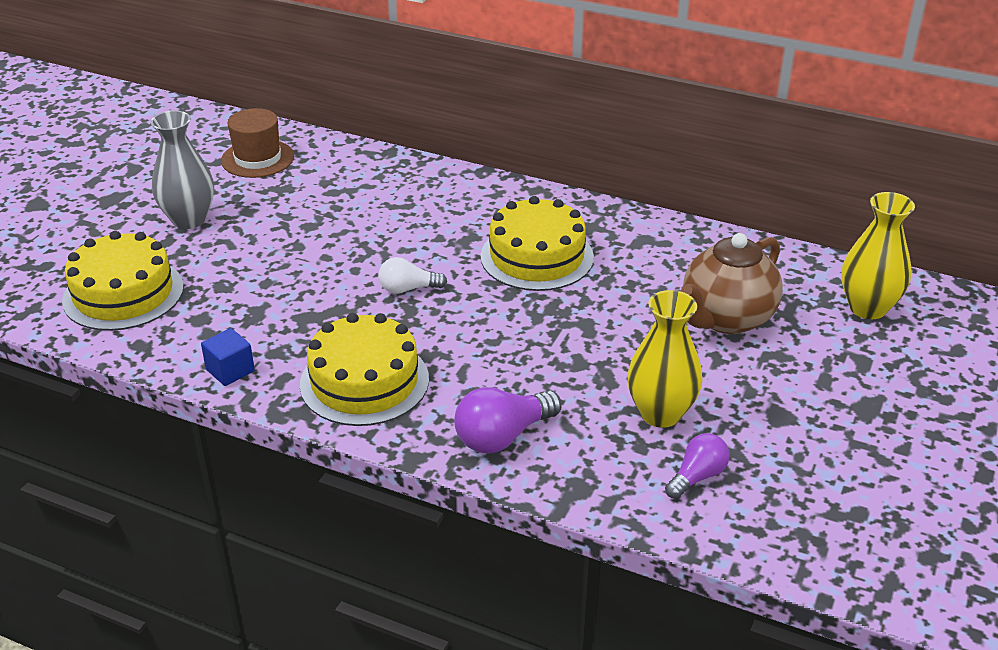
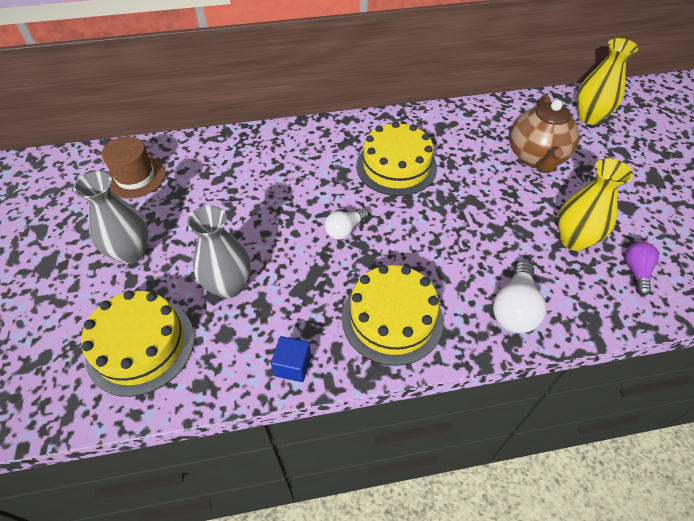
camera: 35 degrees left, 15 degrees up
purple light bulb [454,387,562,454] -> white light bulb [493,261,546,333]
none -> grey vase [187,205,251,298]

